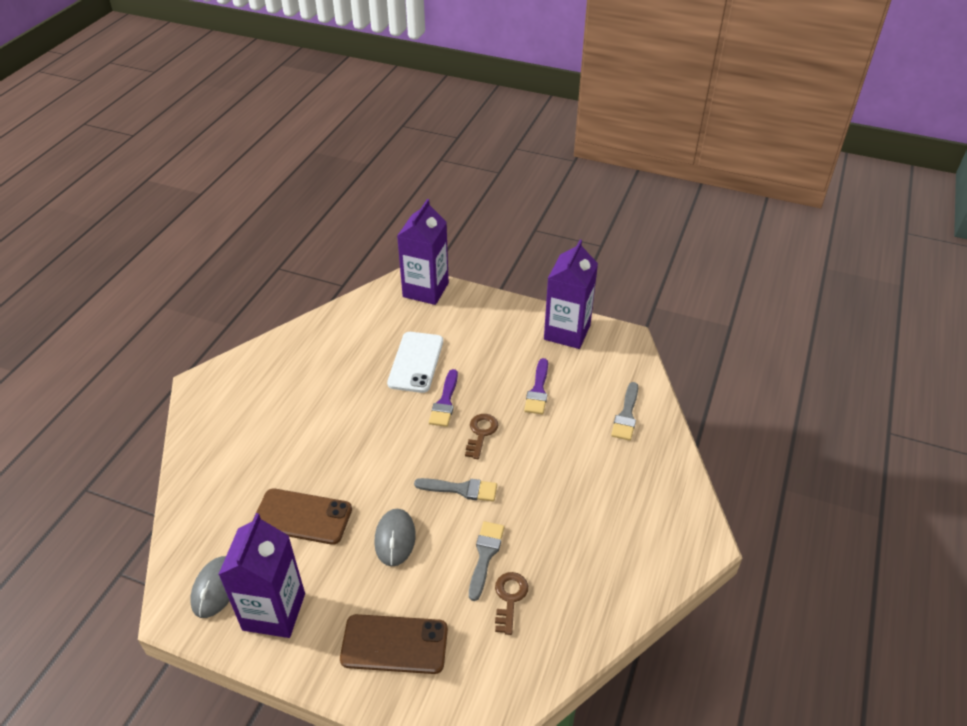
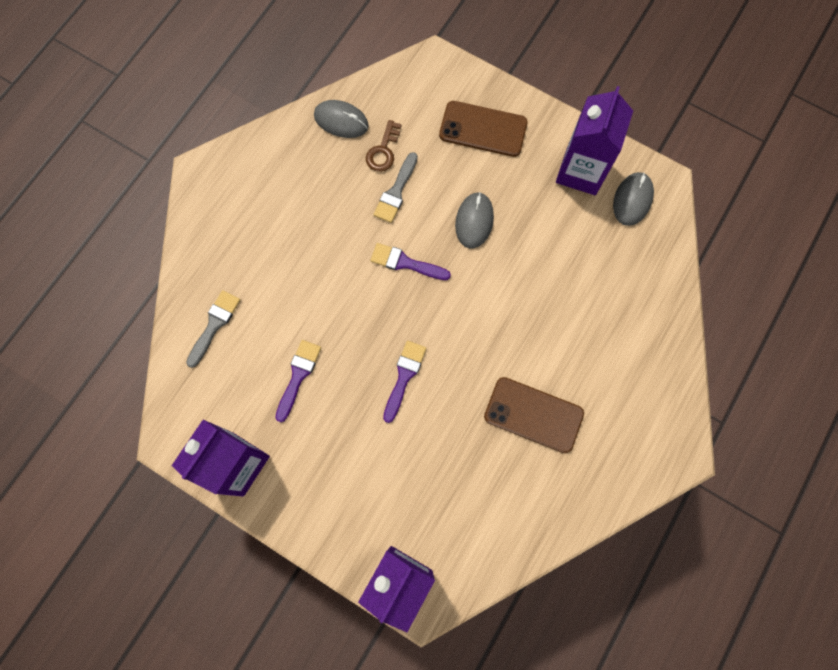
camera: 170 degrees left, 30 degrees up
brown phone [252,488,352,545] -> brown phone moved to [484,377,584,453]
white phone [387,332,443,393] -> none
grey brush [414,478,497,502] -> purple brush [370,243,451,280]
brown key [465,414,498,459] -> none
none -> grey mouse [314,100,369,138]

